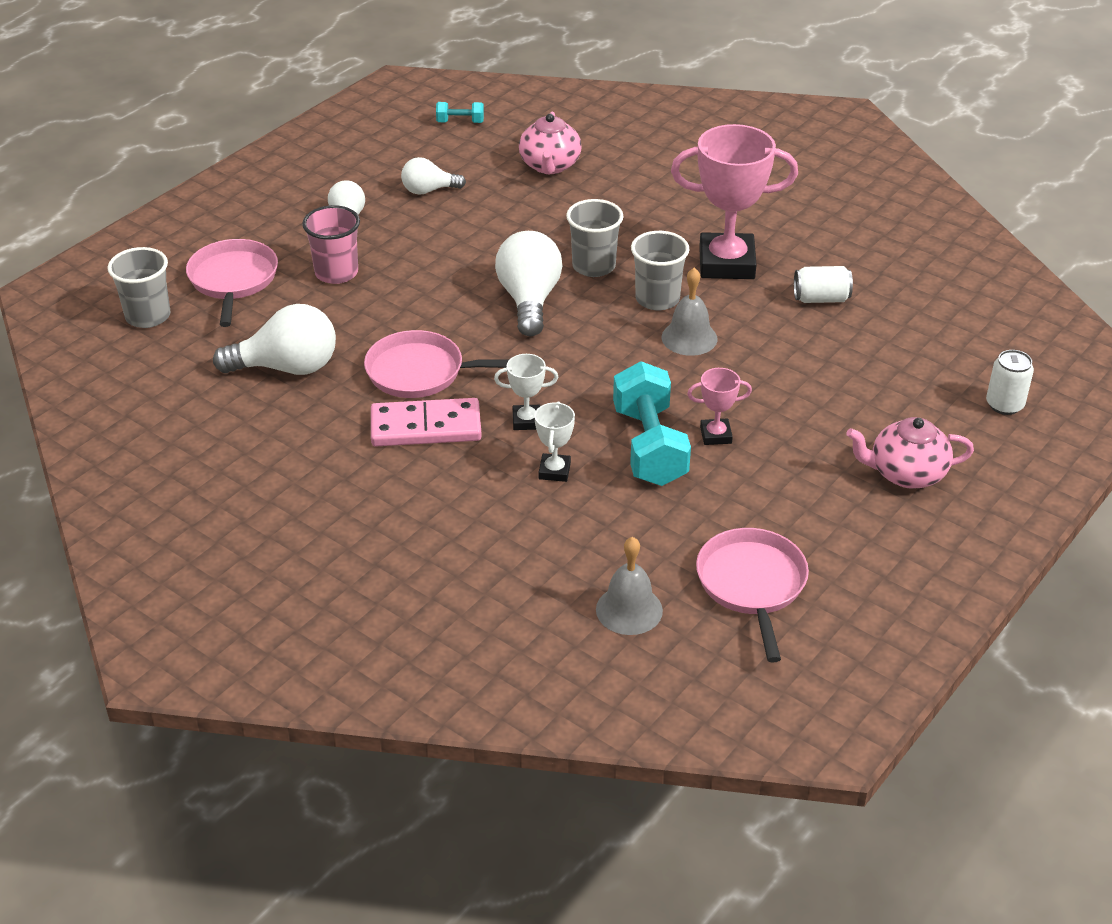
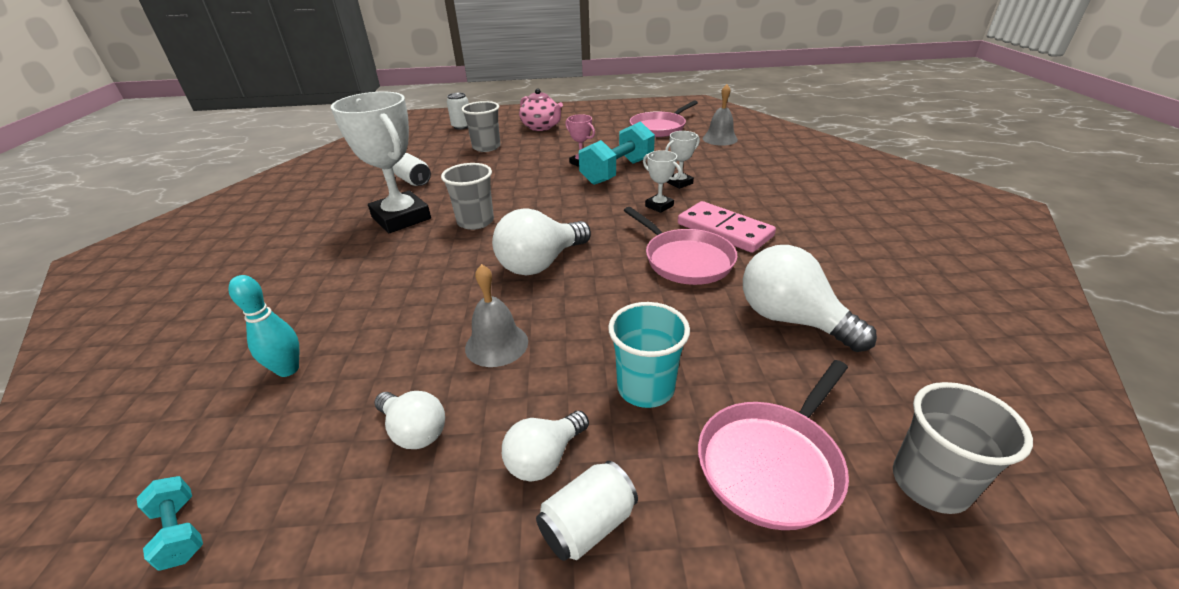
camera: 130 degrees left, 5 degrees down
pink cup [302,205,360,284] -> turquoise cup [608,302,690,408]
pink teapot [519,112,582,174] -> turquoise bowling pin [228,275,299,377]
grey cup [566,199,624,277] -> grey cup moved to [461,101,500,152]
grey bell [662,268,717,356] -> grey bell moved to [465,264,528,367]
pink trophy [671,124,798,279] -> white trophy [331,92,431,233]
none -> white can [536,461,638,561]

